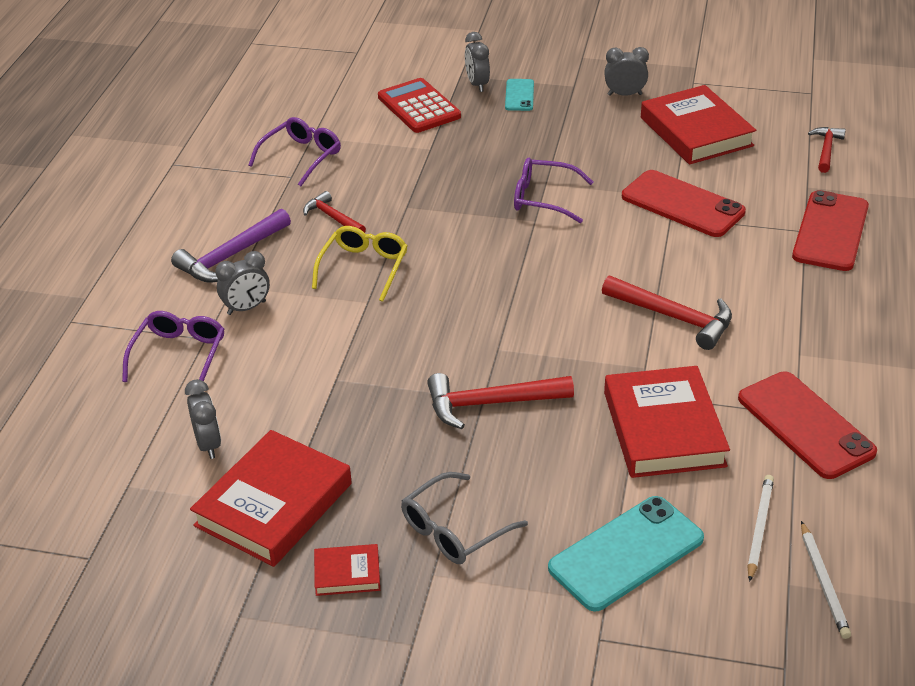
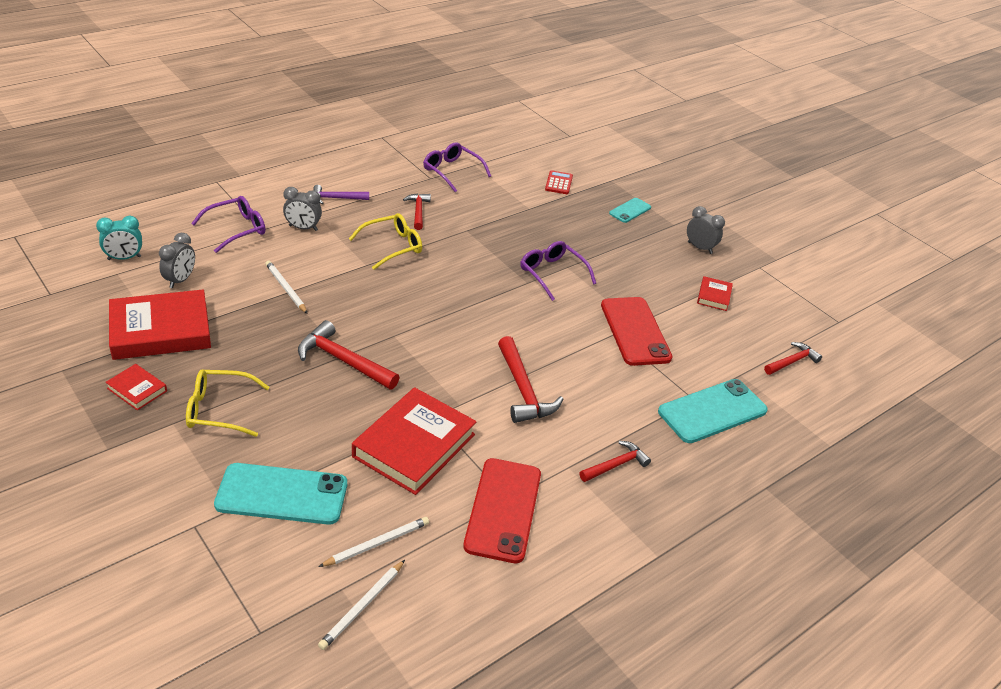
camera: 35 degrees right, 0 degrees up
purple hammer [171,209,291,283] -> purple hammer [313,185,369,204], size x0.62
purple glasses [248,117,341,186] -> purple glasses turned 120 degrees counterclockwise [423,142,491,192]
red calculator [378,78,461,133] -> red calculator [545,170,573,194], size x0.58
grey glasses [401,472,528,564] -> yellow glasses [186,369,270,437]
grey clock [465,32,490,92] -> none
red book [641,85,756,165] -> red book [697,276,733,311], size x0.47
red phone [792,190,869,271] -> turquoise phone [658,379,768,443]
none -> turquoise clock [96,216,142,260]
none -> white pencil [265,261,308,314]
none -> red hammer [580,441,651,482]

